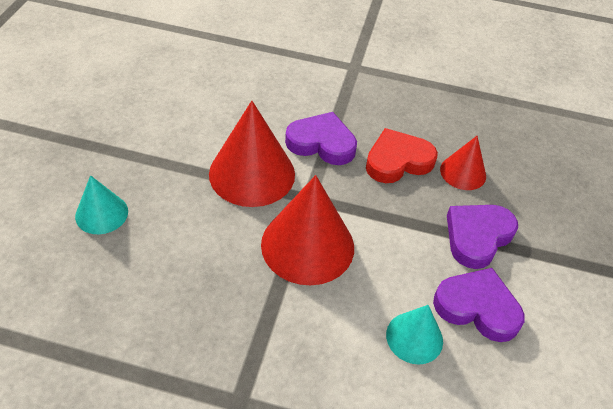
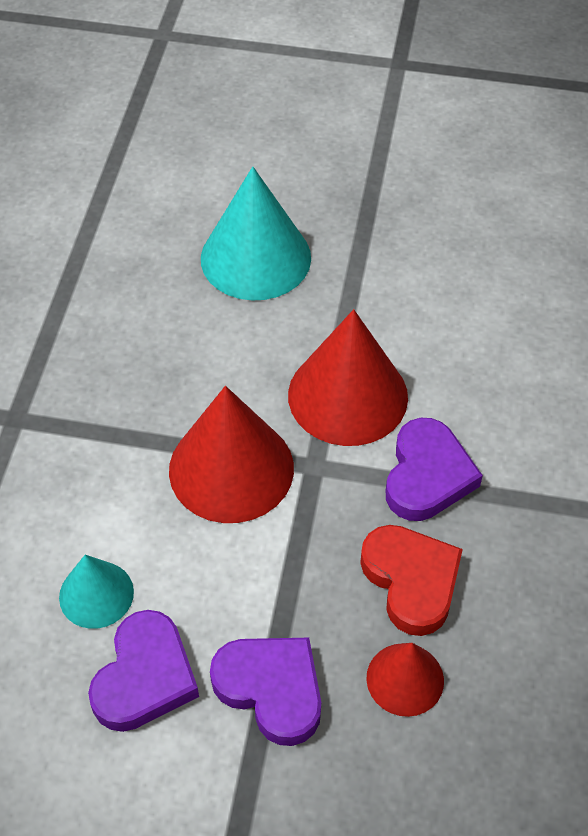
camera: 90 degrees right, 5 degrees up
turquoise cone [75,175,128,234] -> turquoise cone [201,167,311,301], size x1.80

